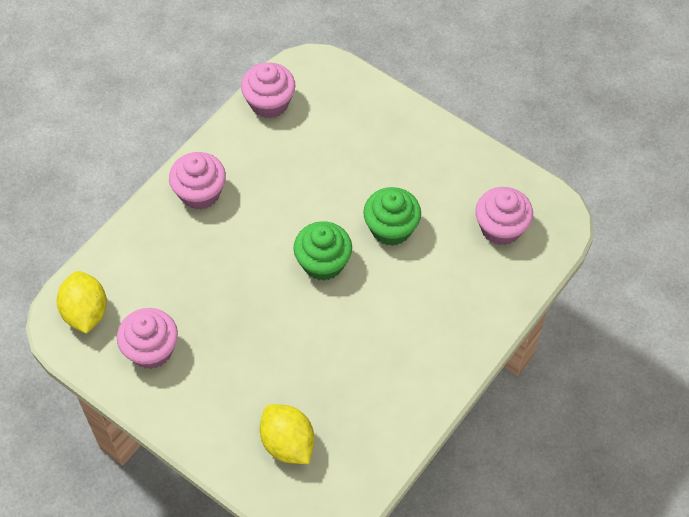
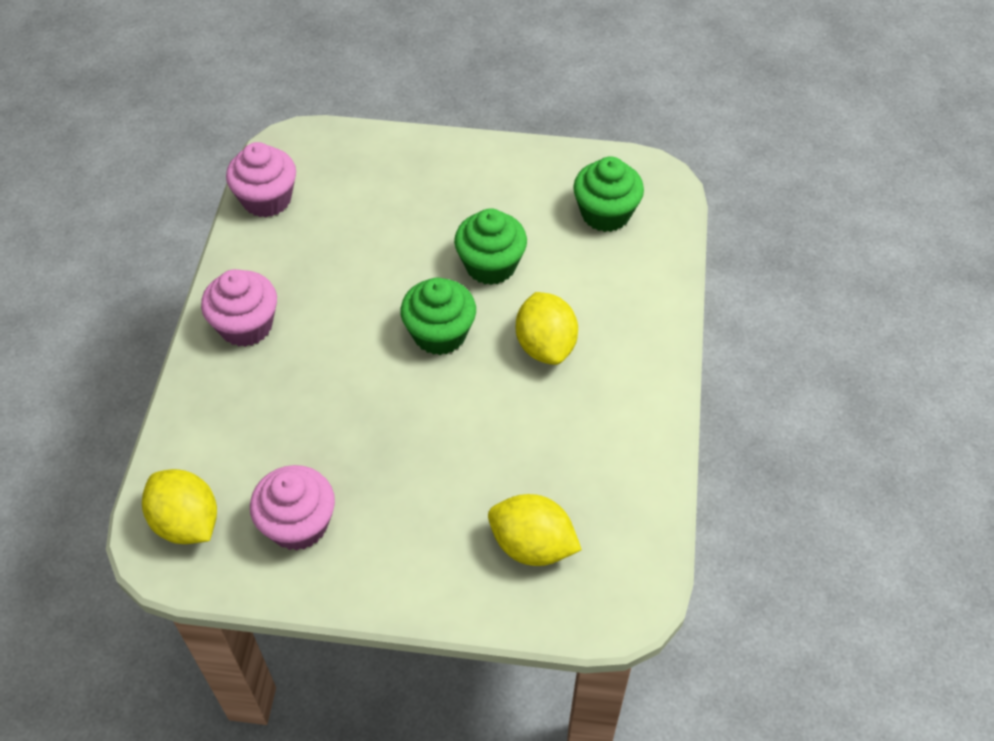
camera: 30 degrees left, 5 degrees down
pink cupcake [475,187,533,245] -> green cupcake [573,156,644,232]
none -> yellow lemon [516,292,578,365]

